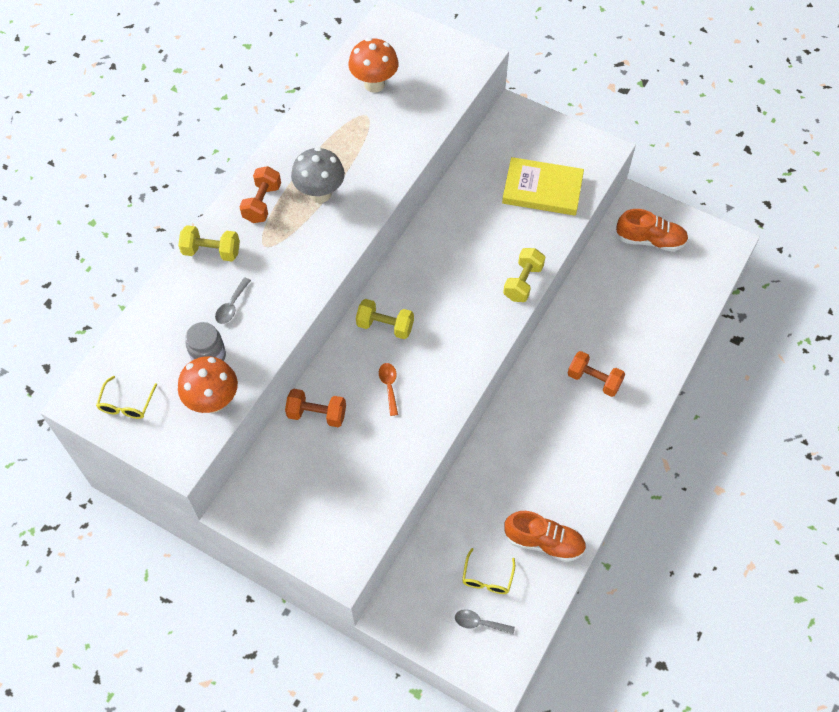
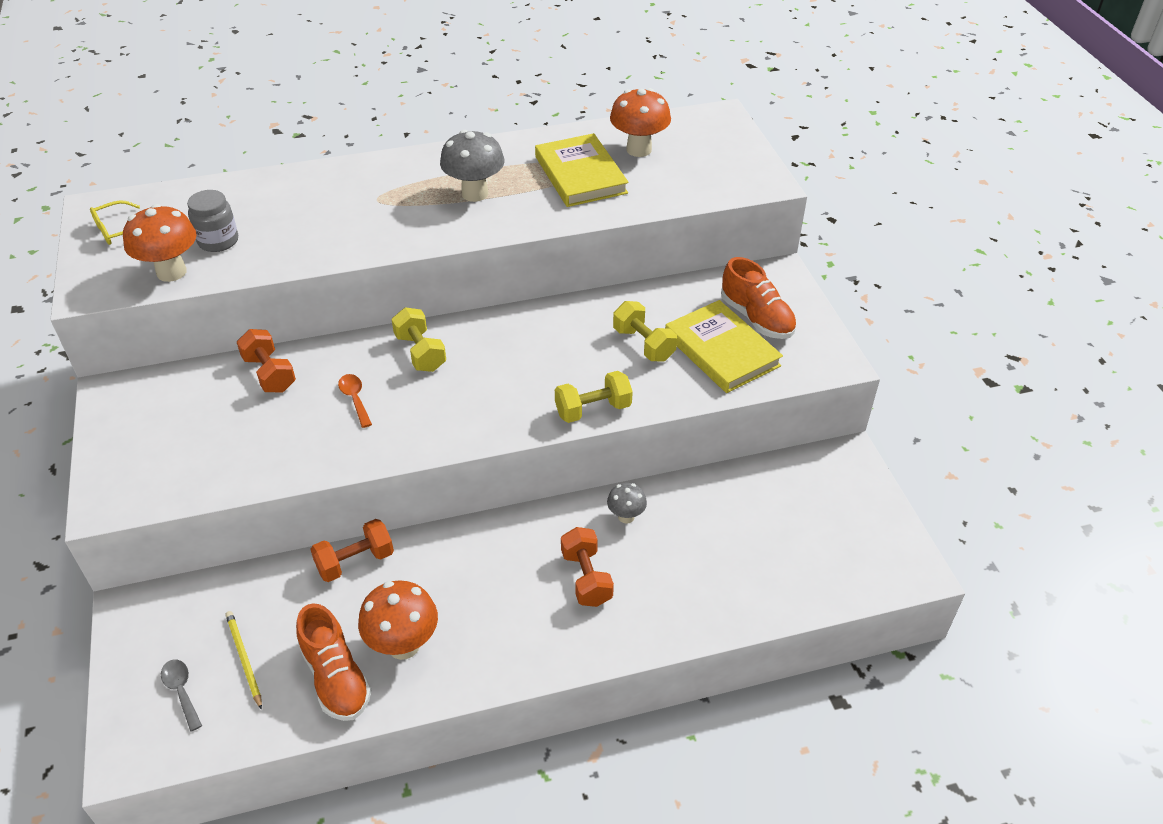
camera: 45 degrees right, 15 degrees down
yellow dumbbell [178,225,240,261] -> yellow dumbbell moved to [613,301,677,361]
grey spoon [215,277,251,324] -> none
orange dumbbell [239,166,281,223] -> orange dumbbell moved to [310,519,394,582]
orange spoon [379,363,398,416] -> orange spoon turned 60 degrees counterclockwise [338,374,372,428]
yellow glasses [462,548,515,594] -> yellow pencil [225,611,262,710]
orange shoe [616,209,688,252] -> orange shoe moved to [721,257,797,339]
none -> orange mushroom [358,581,438,660]
none -> yellow book [535,133,629,207]
none -> grey mushroom [607,483,647,524]

